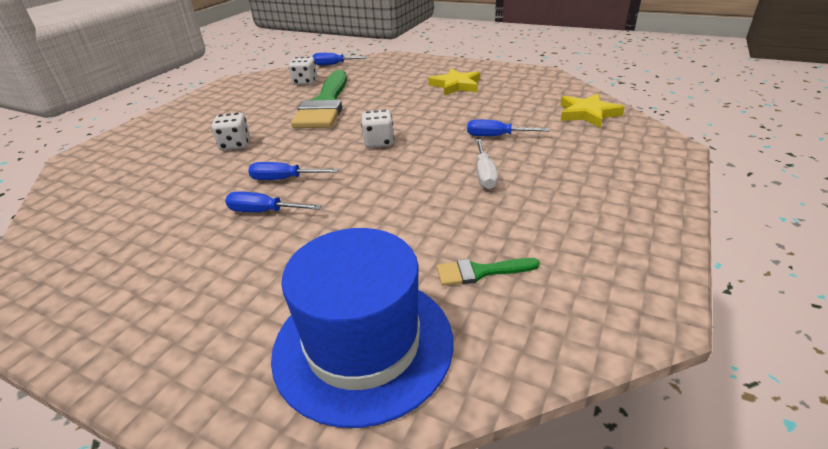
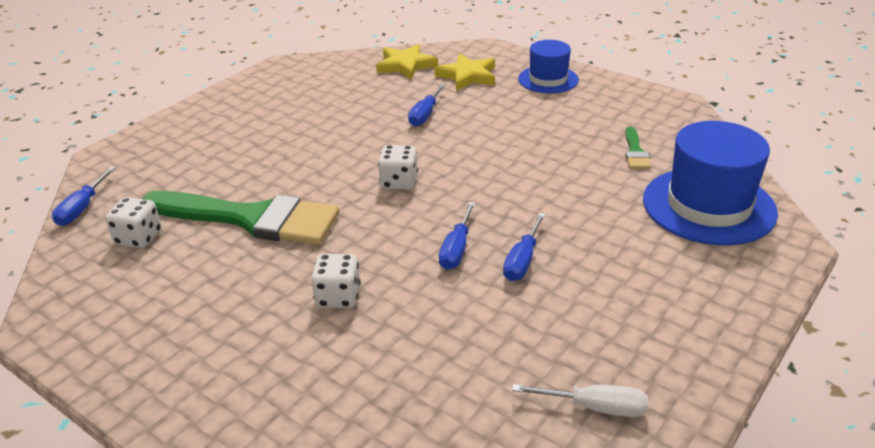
camera: 80 degrees left, 0 degrees up
yellow star [428,68,480,96] -> yellow star moved to [434,53,495,91]
white screwdriver [476,139,498,189] -> white screwdriver moved to [512,384,648,417]
none -> blue hat [518,40,579,94]

